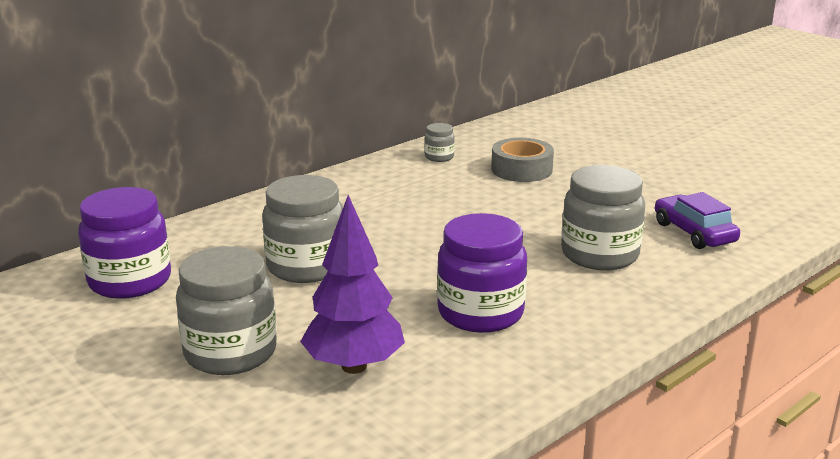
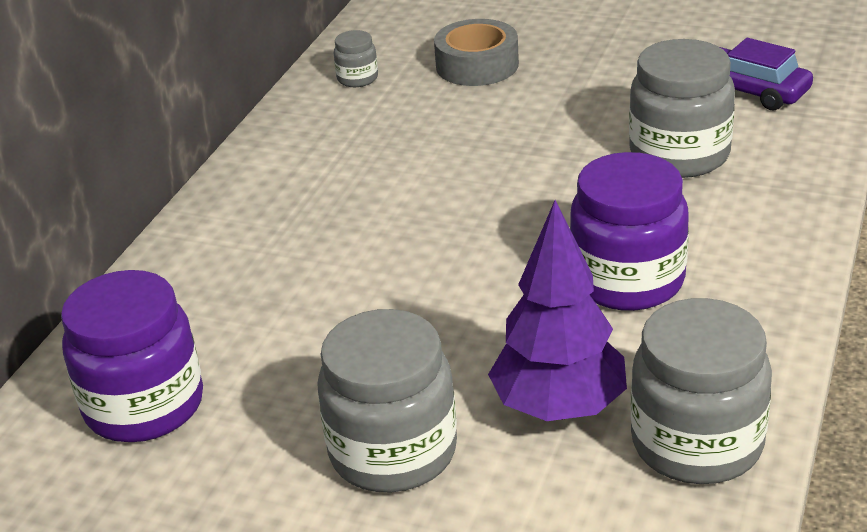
camera: 25 degrees left, 10 degrees up
grey jar [262,175,343,283] -> grey jar moved to [630,298,772,484]

